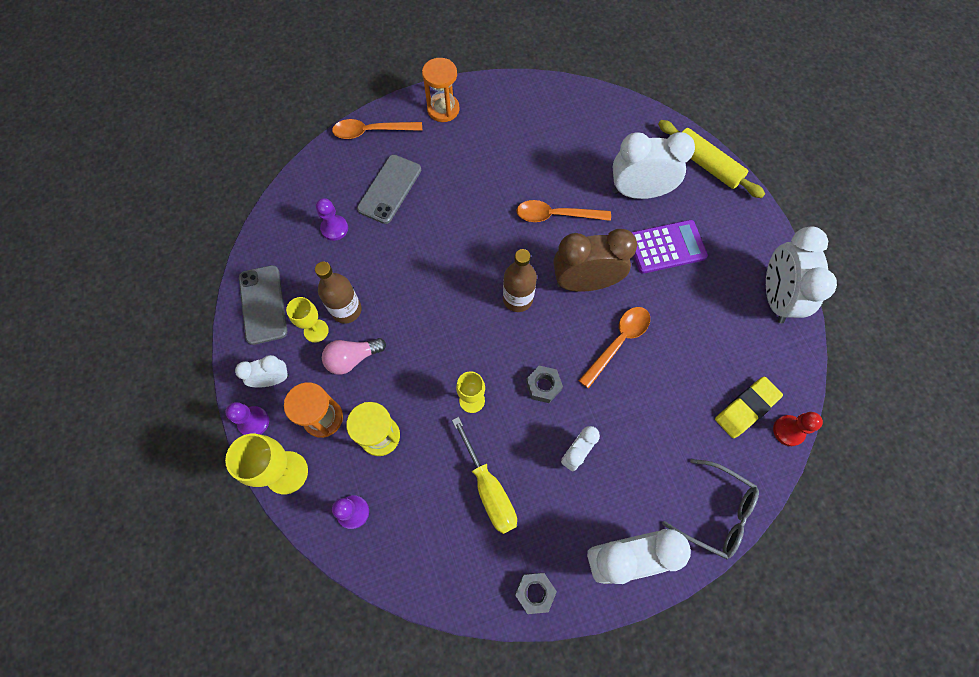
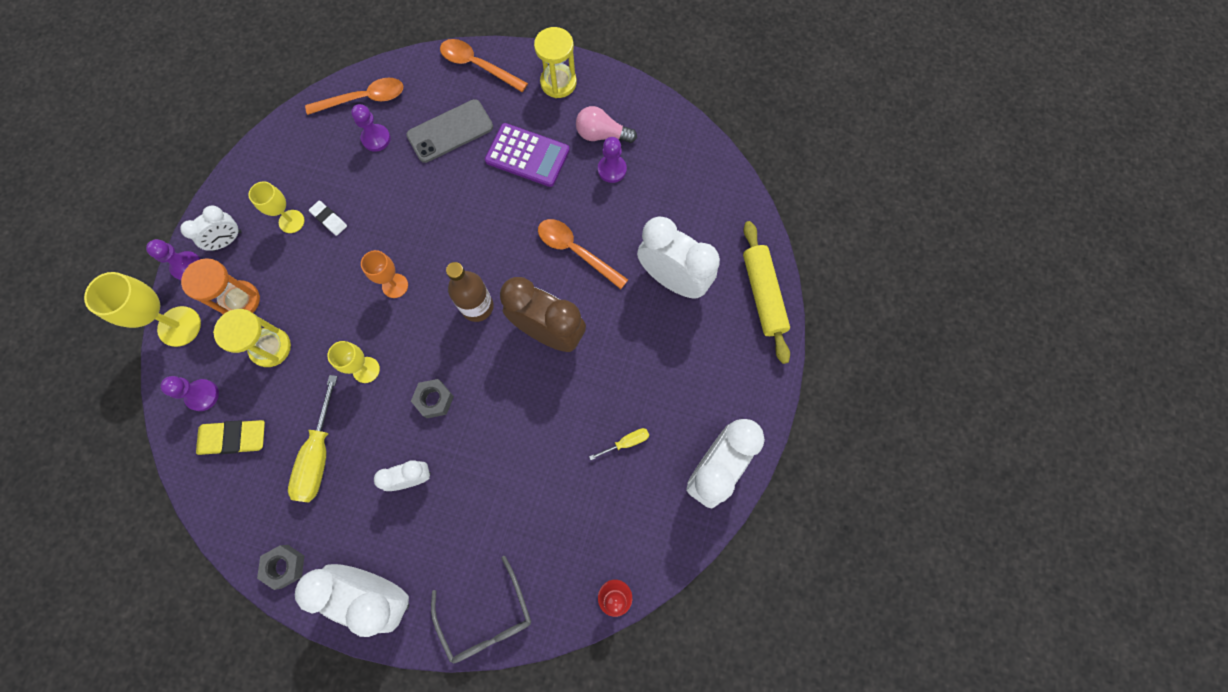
camera: 35 degrees right, 5 degrees up
white clock [235,355,289,388] -> white clock turned 120 degrees clockwise [180,205,242,251]
grey phone [239,265,287,345] -> none
brown bottle [315,262,362,324] -> white eraser [309,201,347,236]
pink light bulb [322,338,386,375] -> pink light bulb moved to [576,106,637,143]
orange hourglass [422,58,460,122] -> yellow hourglass [534,27,577,98]
orange spoon [578,307,650,389] -> orange spoon moved to [305,78,403,115]
purple calculator [631,220,708,274] -> purple calculator moved to [485,123,570,187]
yellow eraser [715,376,783,438] -> yellow eraser moved to [196,420,265,455]
none -> orange goblet [361,250,408,298]
none -> yellow screwdriver [589,428,649,460]
none -> purple pawn [598,137,627,183]

